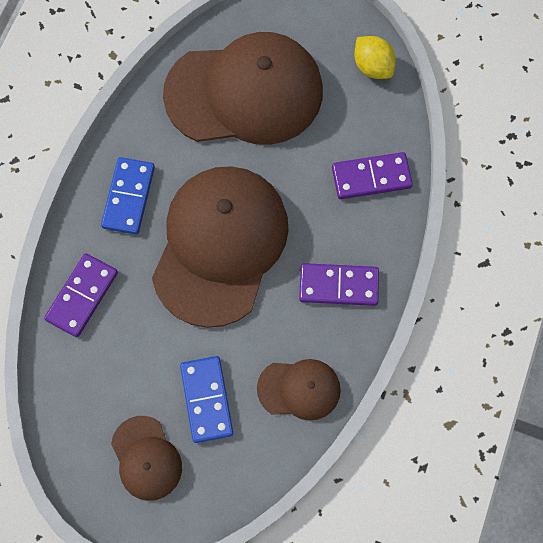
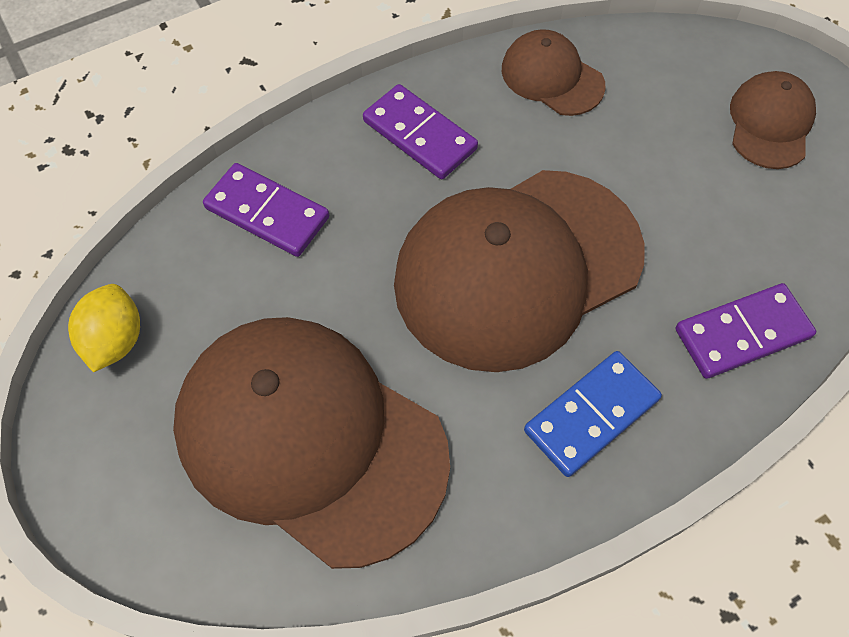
camera: 140 degrees left, 10 degrees down
blue domino [180,356,233,443] -> none

